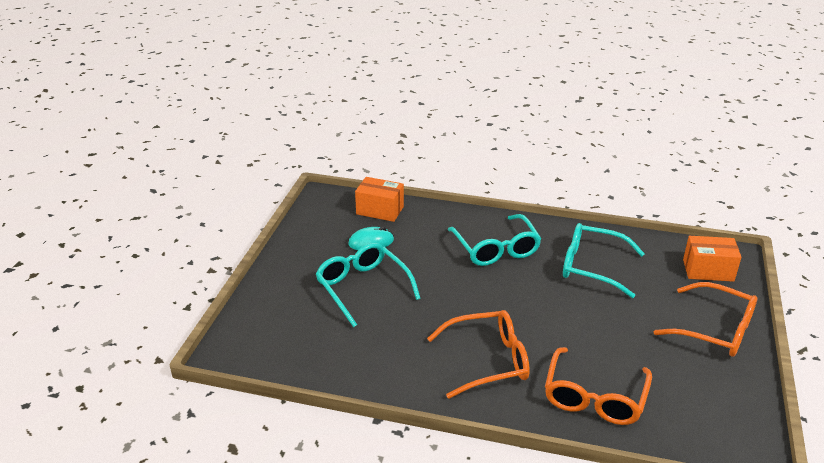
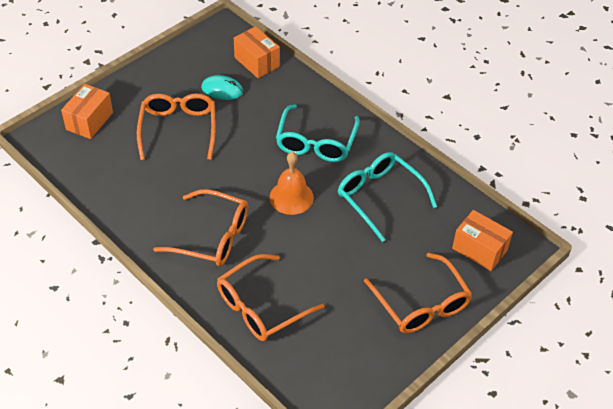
camera: 30 degrees right, 15 degrees up
turquoise glasses [315,243,421,327] -> orange glasses [137,93,216,160]
none -> orange box [61,84,113,139]
none -> orange bell [270,152,314,215]

